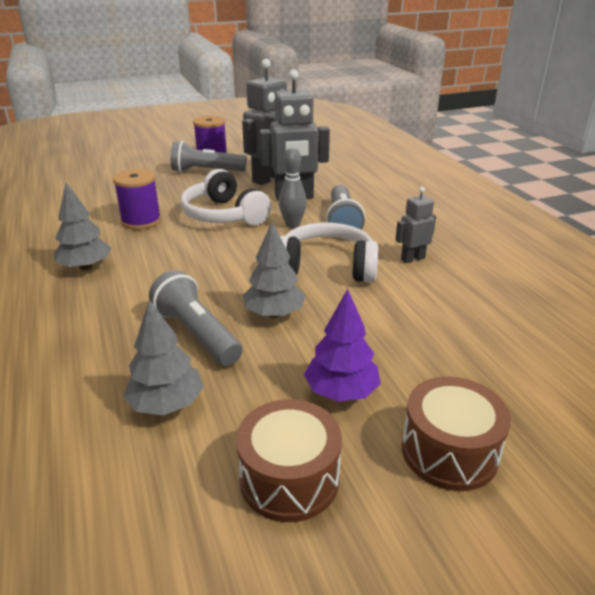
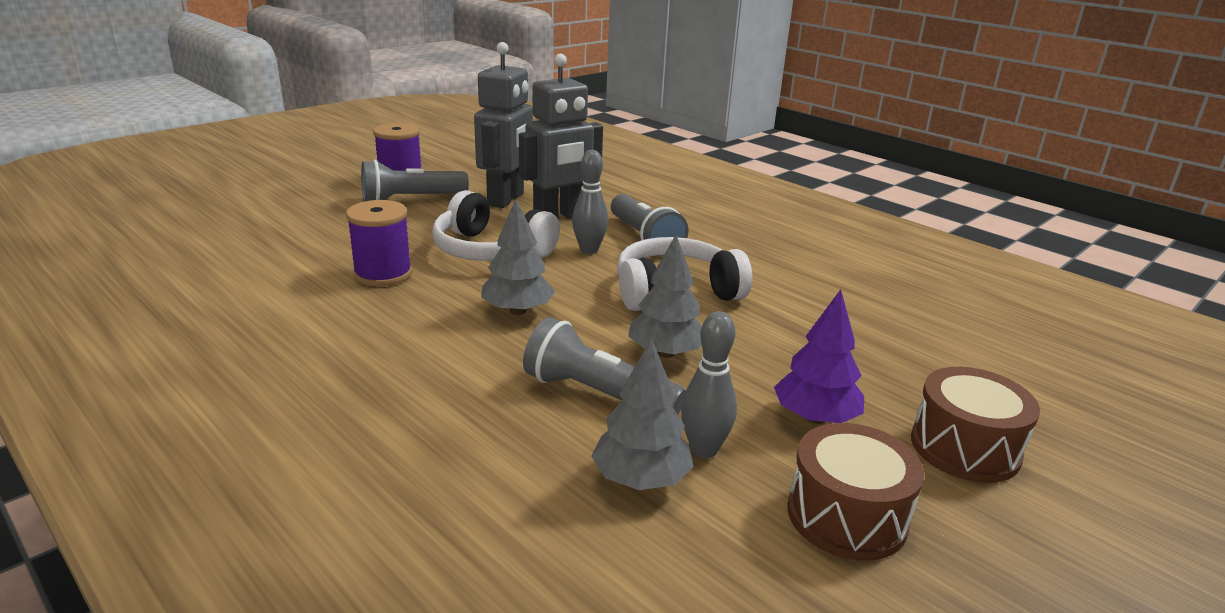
camera: 25 degrees left, 5 degrees down
grey tree [54,183,111,270] -> grey tree moved to [481,199,555,315]
grey robot [395,187,436,263] -> none
none -> grey bowling pin [681,311,737,458]

